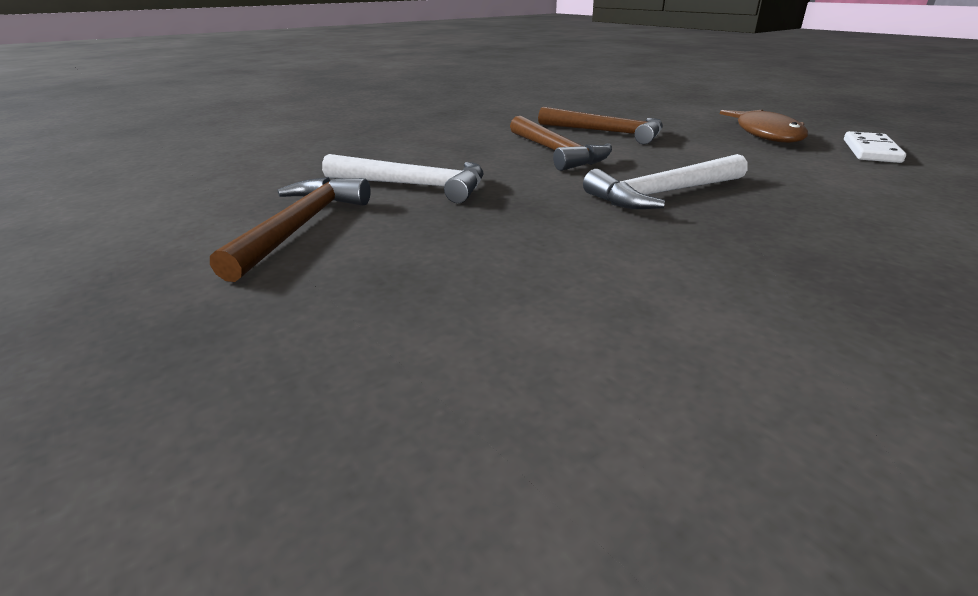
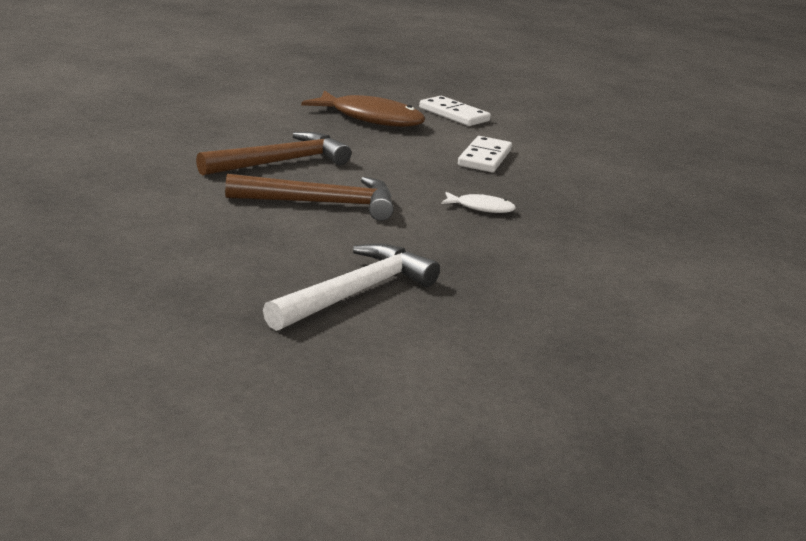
camera: 70 degrees left, 5 degrees down
brown hammer [210,177,371,282] -> none
white hammer [583,154,748,209] -> white fish [441,192,516,213]
none -> white domino [458,136,512,172]

